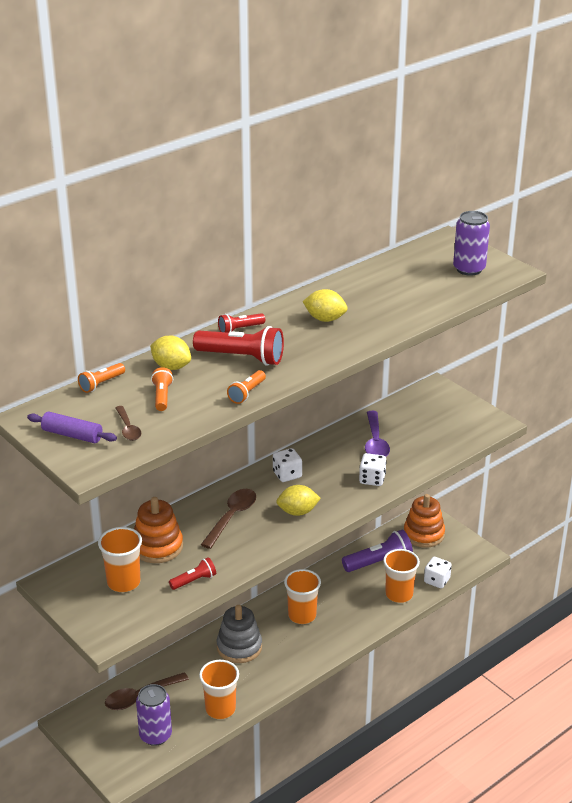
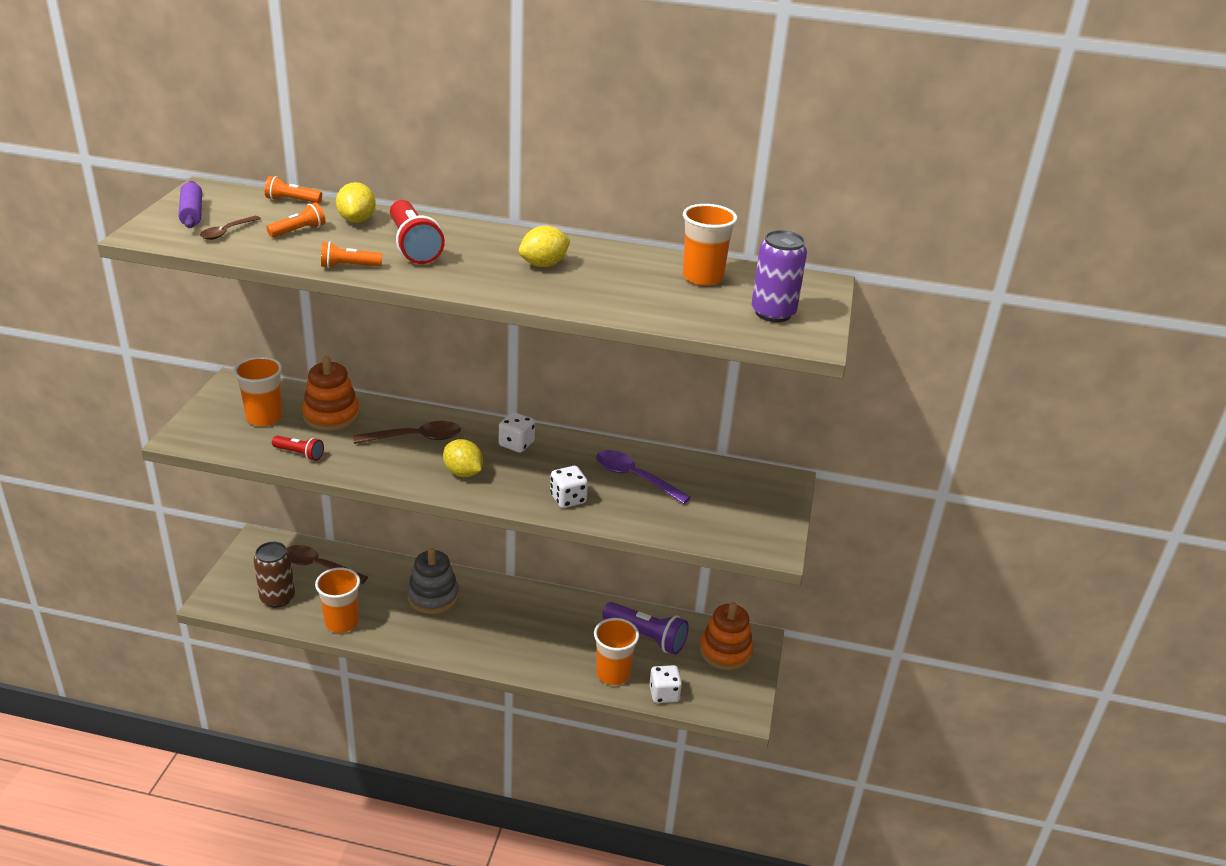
camera: 50 degrees right, 0 degrees up
purple can [136,684,172,746] -> brown can [254,542,295,608]
red flashlight [218,313,265,333] -> none
orange cup [284,569,321,624] -> orange cup moved to [683,204,737,286]
yellow lemon [302,289,348,322] -> yellow lemon turned 75 degrees clockwise [519,226,570,267]
purple spoon [365,411,390,457] -> purple spoon turned 75 degrees clockwise [596,450,691,504]

